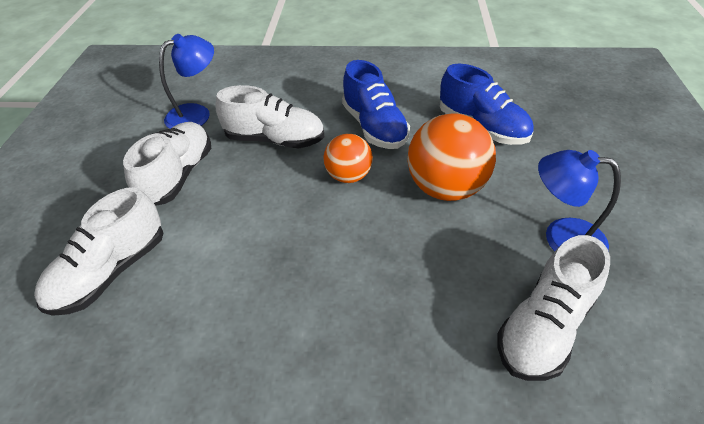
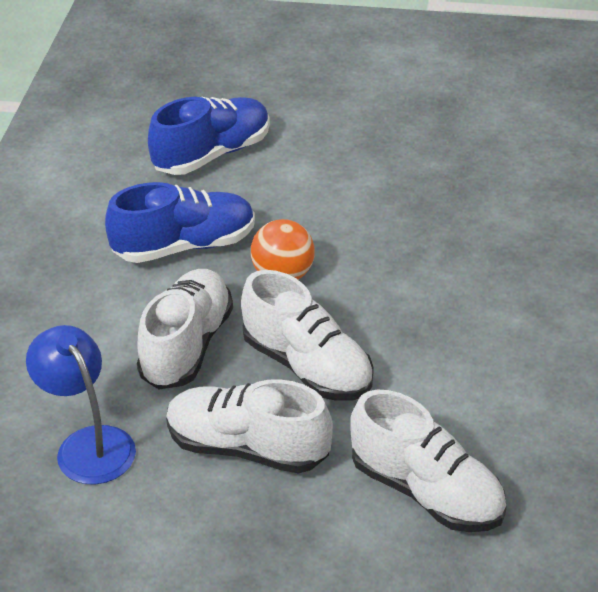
camera: 85 degrees left, 5 degrees down
orange ball [407,114,496,201] -> none
white shoe [497,235,610,381] -> white shoe moved to [241,270,373,401]
blue lamp [538,150,621,252] -> none

